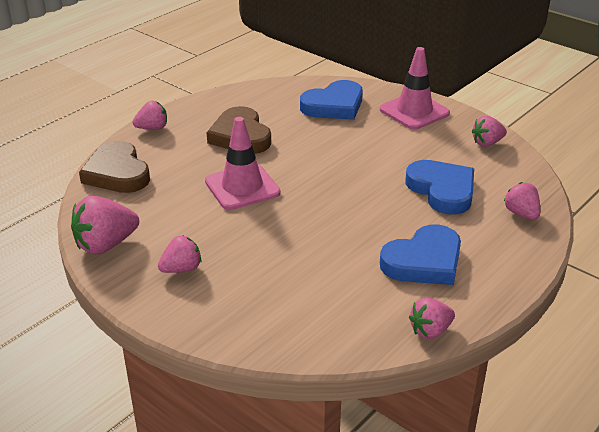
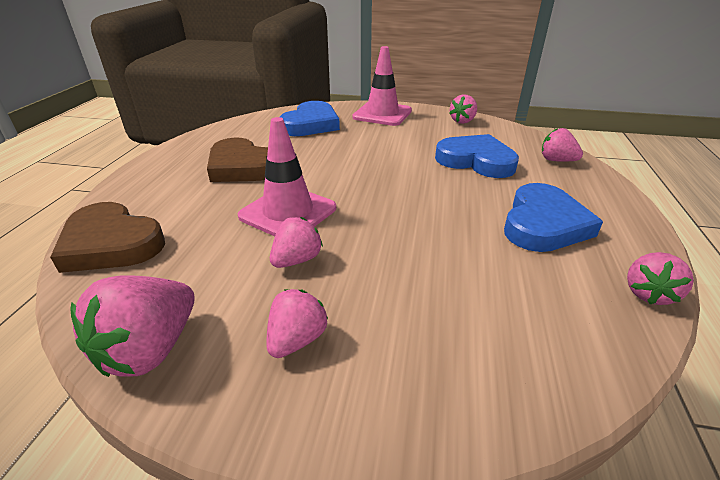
camera: 30 degrees left, 0 degrees up
pink strawberry [133,101,167,130] -> pink strawberry moved to [270,217,323,268]

